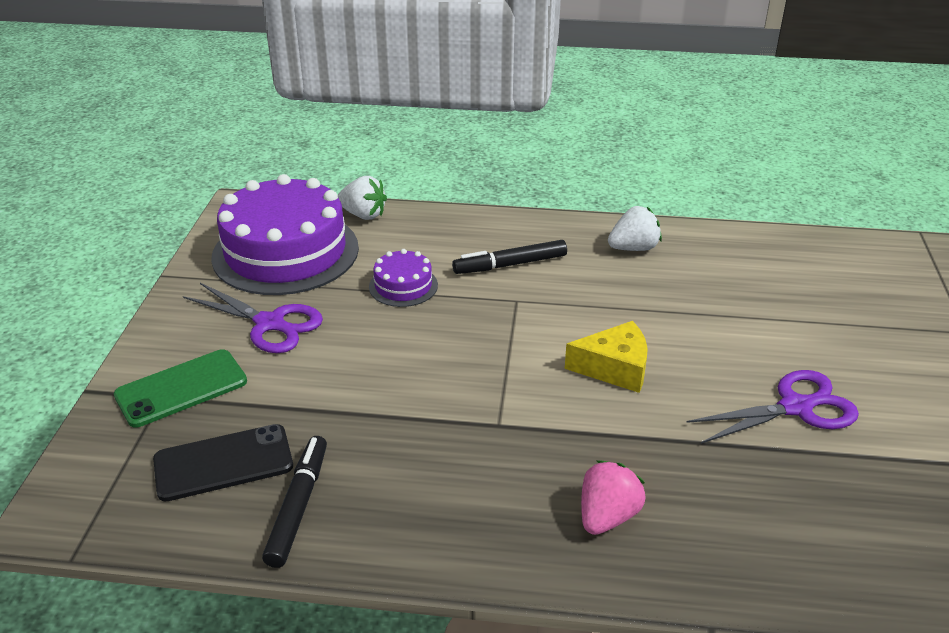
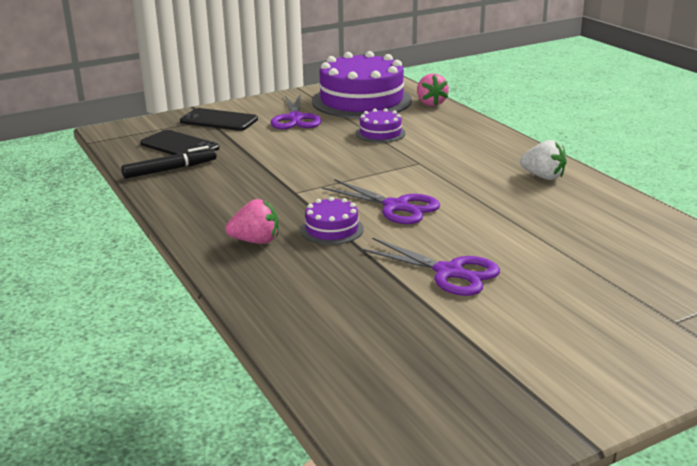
camera: 55 degrees right, 10 degrees down
green phone [114,349,247,427] -> black phone [180,108,258,131]
white strawberry [338,176,387,220] -> pink strawberry [417,73,449,106]
black marker [452,240,567,274] -> none
yellow cheese [565,321,648,393] -> purple scissors [322,179,440,224]
none -> purple cake [301,197,364,245]

